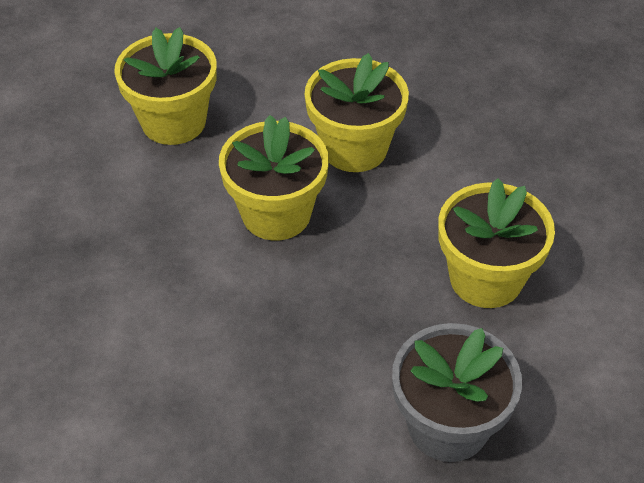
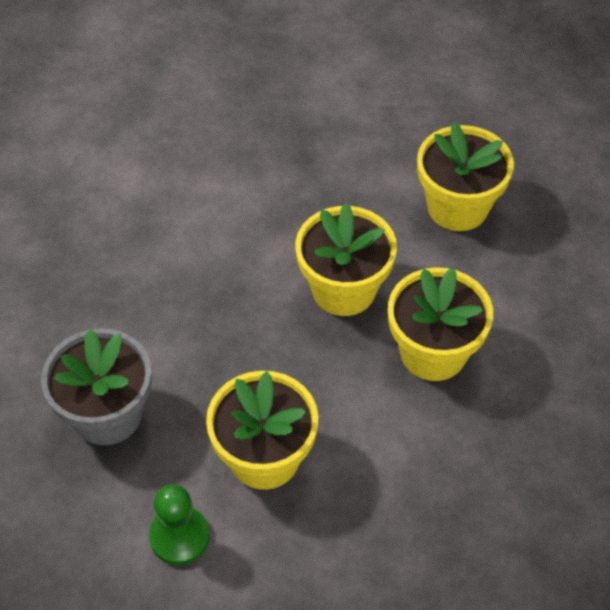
camera: 90 degrees right, 5 degrees up
none -> green pawn [149,484,210,565]

